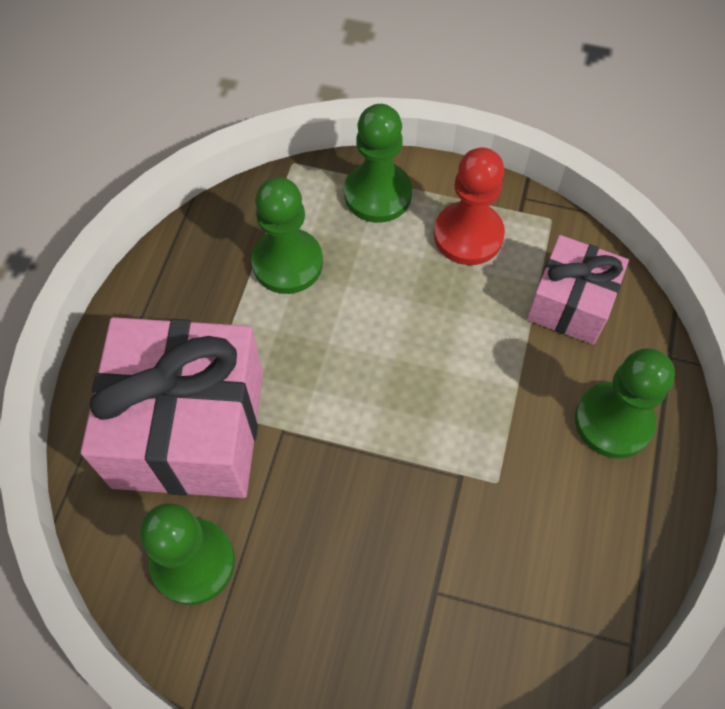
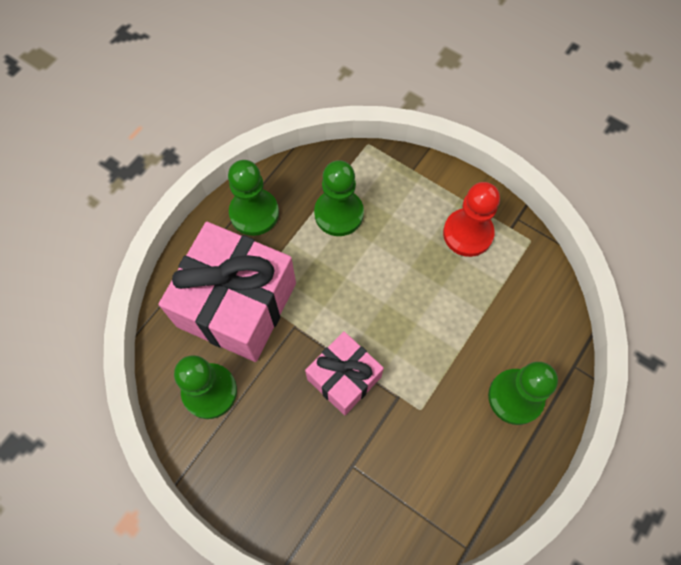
camera: 20 degrees right, 5 degrees up
green pawn [344,104,412,223] -> green pawn moved to [228,160,279,236]
pink gift [526,235,629,345] -> pink gift moved to [305,332,384,415]

